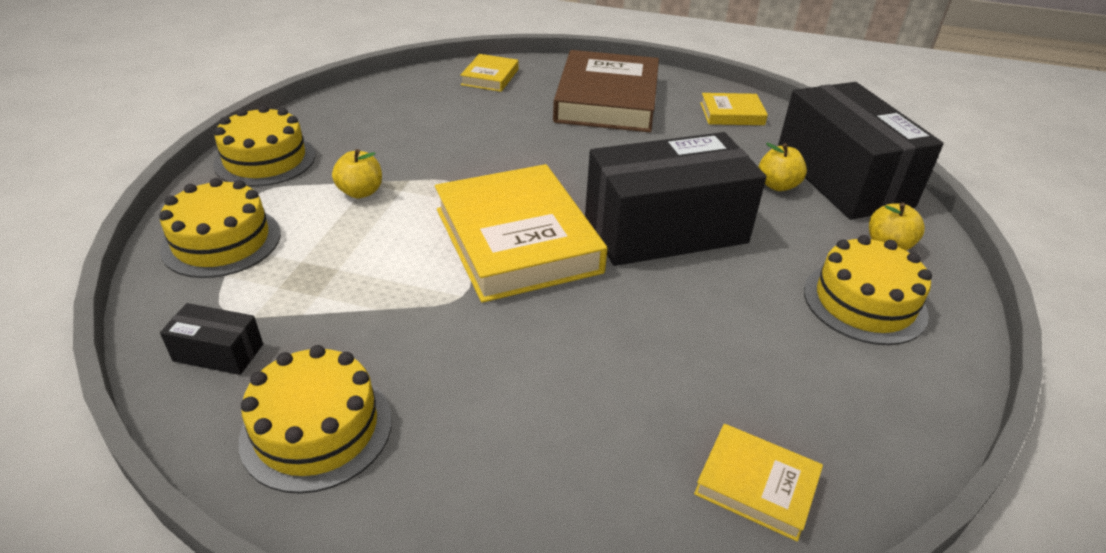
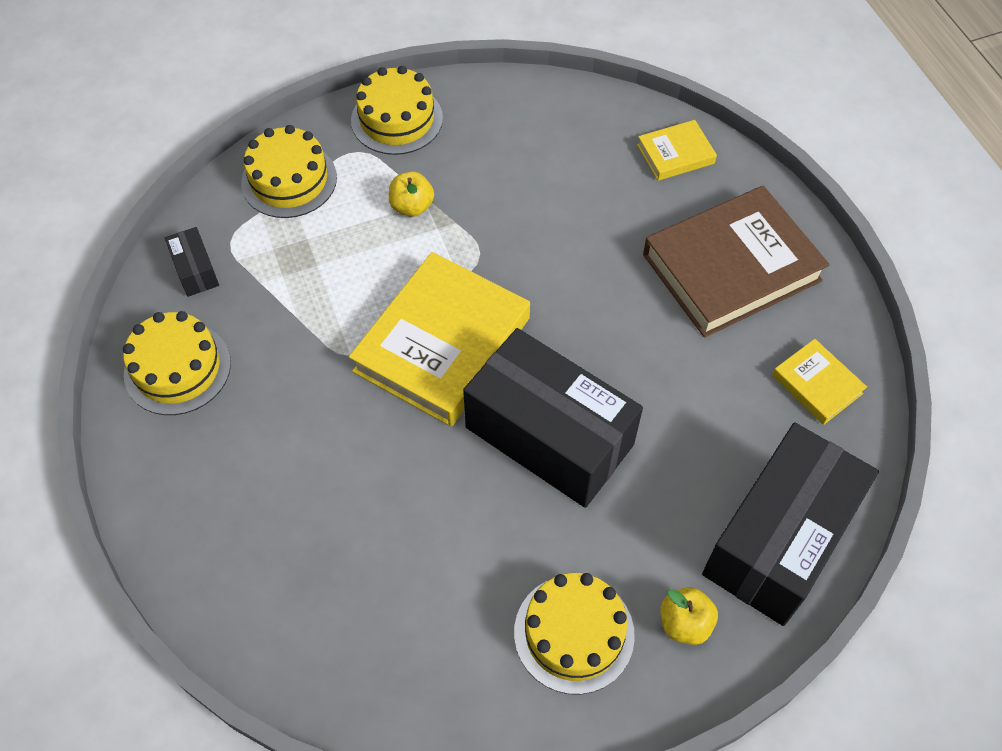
camera: 55 degrees right, 20 degrees up
yellow book [694,424,823,542] -> none
yellow apple [759,143,807,191] -> none

